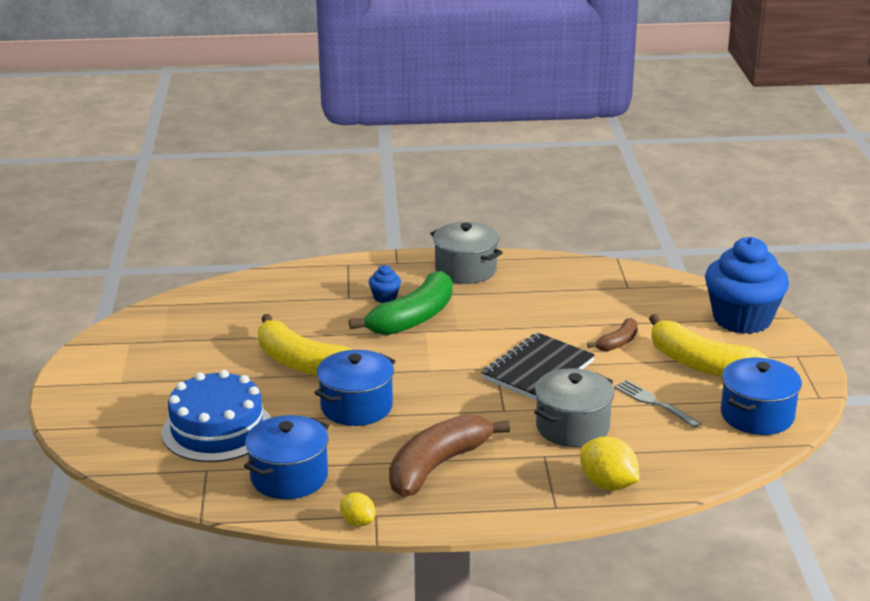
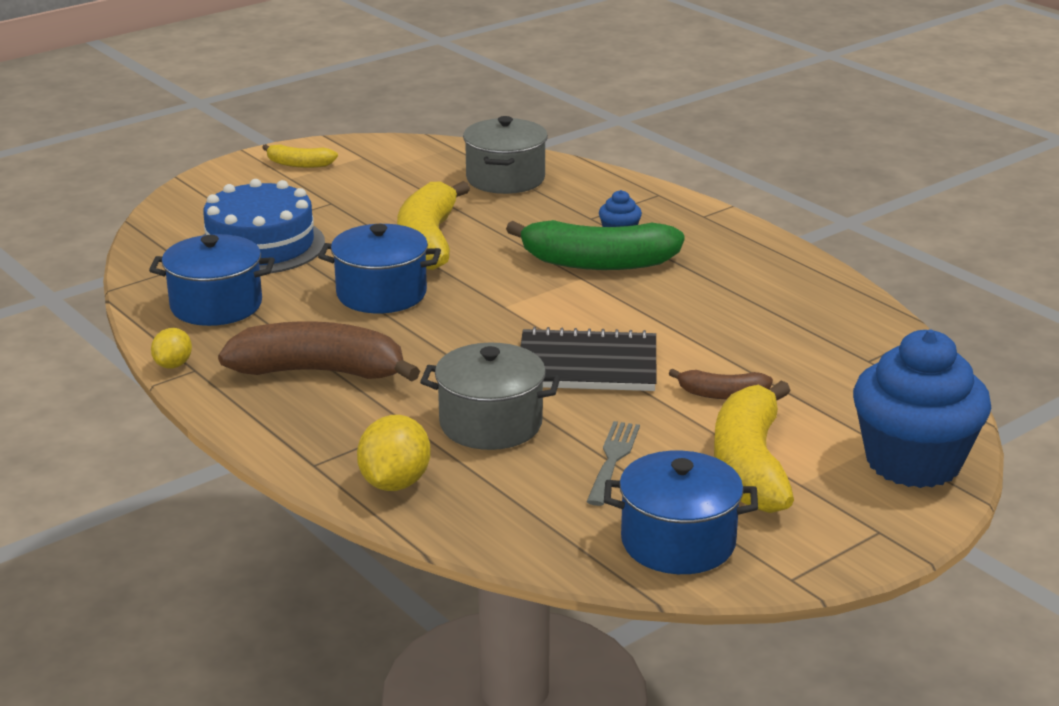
camera: 55 degrees right, 0 degrees up
grey pot [430,222,503,284] -> grey pot moved to [463,116,548,194]
none -> yellow banana [262,144,338,168]

